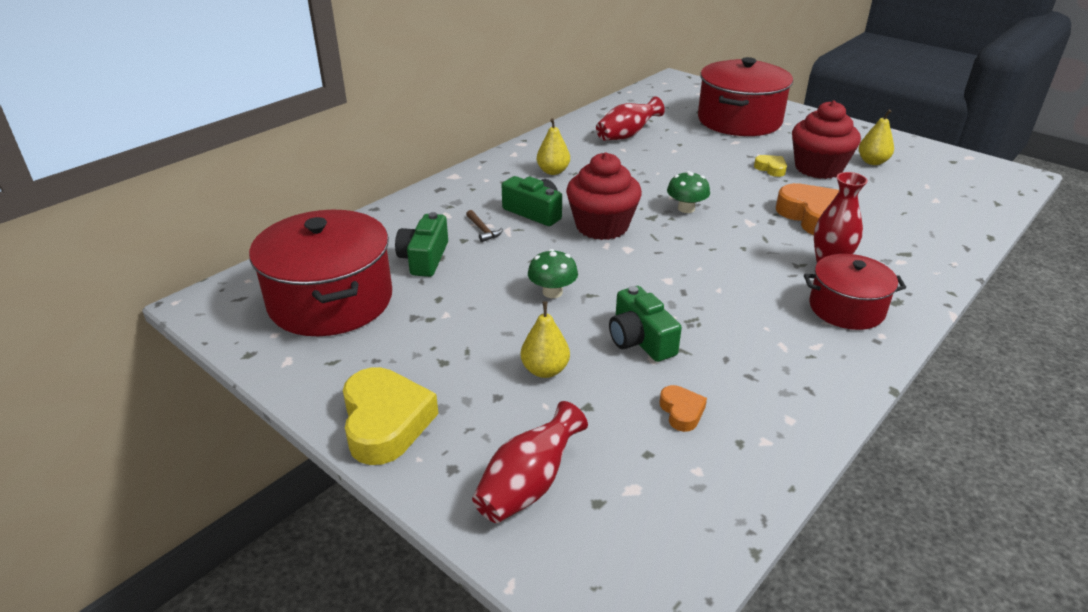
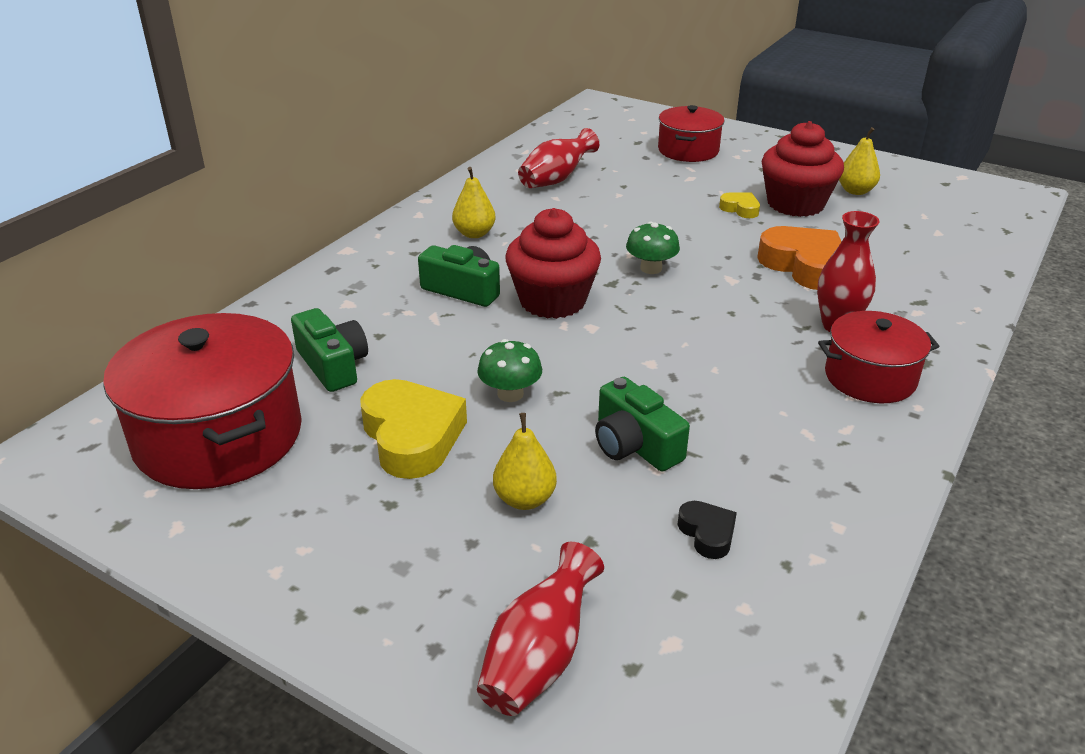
camera: 10 degrees left, 0 degrees up
yellow heart [343,367,438,465] -> yellow heart moved to [360,379,467,479]
green camera [395,212,448,277] -> green camera turned 150 degrees clockwise [291,308,368,392]
brown hammer [466,210,503,242] -> none
orange heart [659,385,707,432] -> black heart [677,501,737,559]
red pot [698,57,793,136] -> red pot [658,105,724,162], size x0.59

